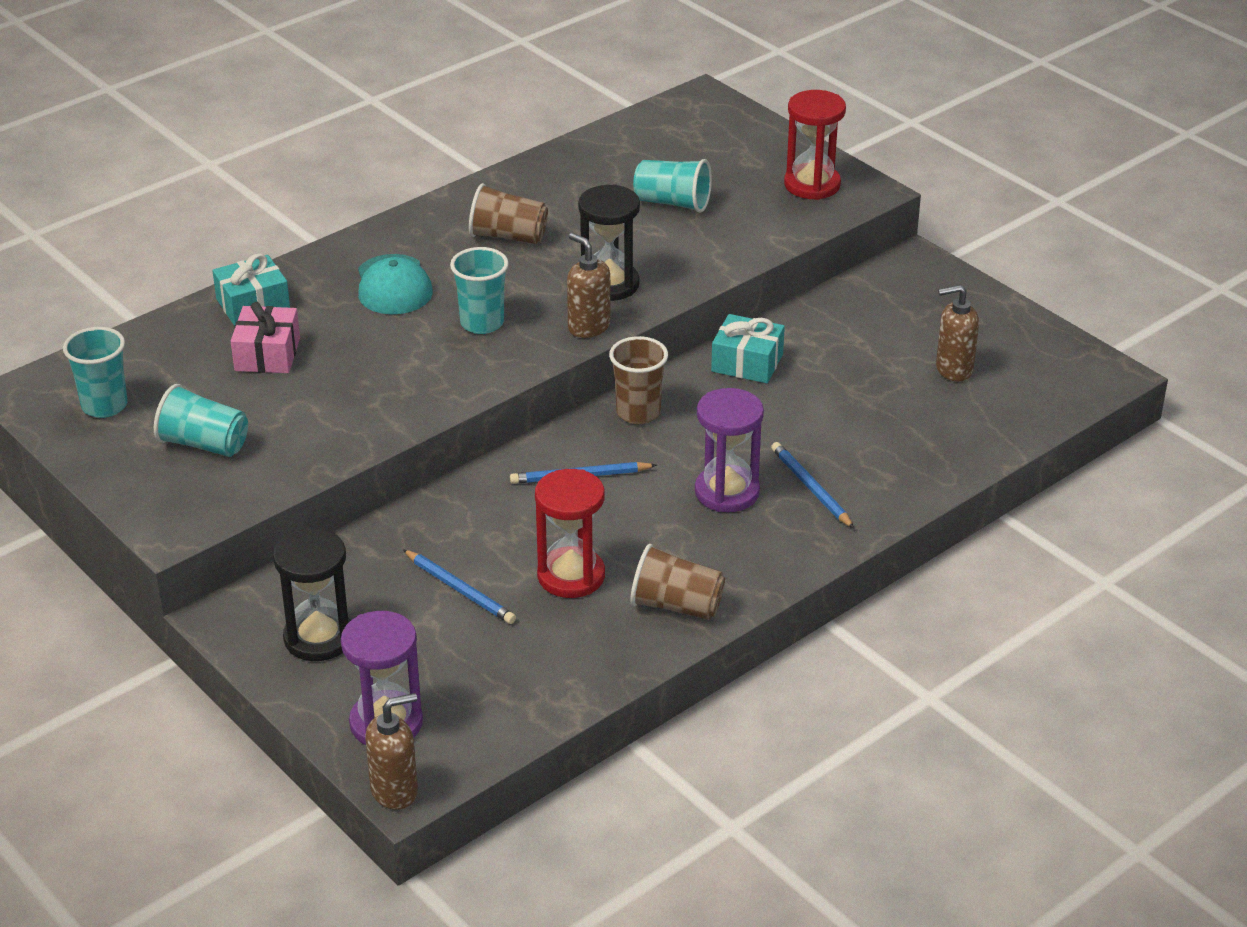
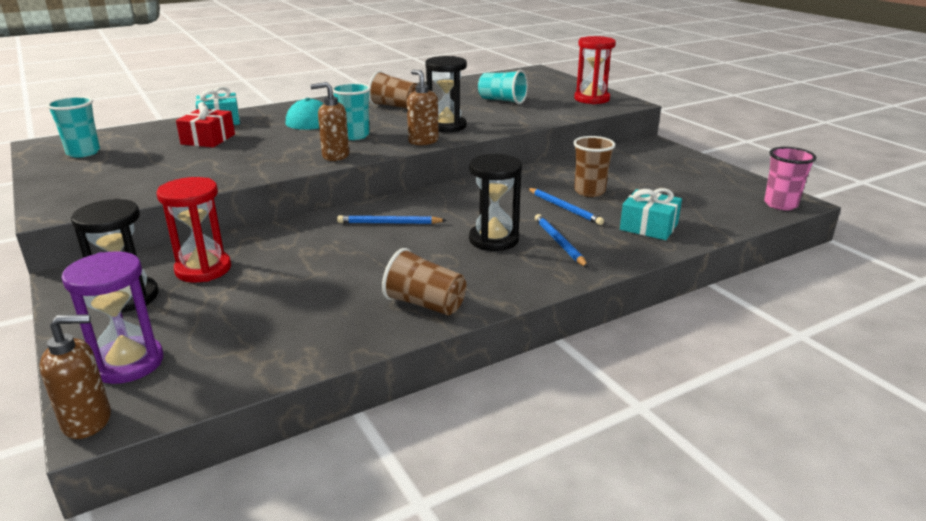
camera: 10 degrees right, 10 degrees down
turquoise cup [154,384,248,457] -> none
pink gift [231,302,300,373] -> red gift [176,102,235,147]
blue pencil [403,549,516,624] -> blue pencil moved to [528,188,604,225]
red hourglass [535,469,605,598] -> red hourglass moved to [157,177,231,283]
brown cup [609,336,668,424] -> brown cup moved to [573,136,616,197]
purple hourglass [695,388,764,512] -> black hourglass [469,154,522,251]
turquoise gift [711,314,785,383] -> turquoise gift moved to [620,188,682,240]
brown soap dispenser [936,285,979,381] -> brown soap dispenser moved to [310,82,349,161]
none -> pink cup [764,147,817,210]

